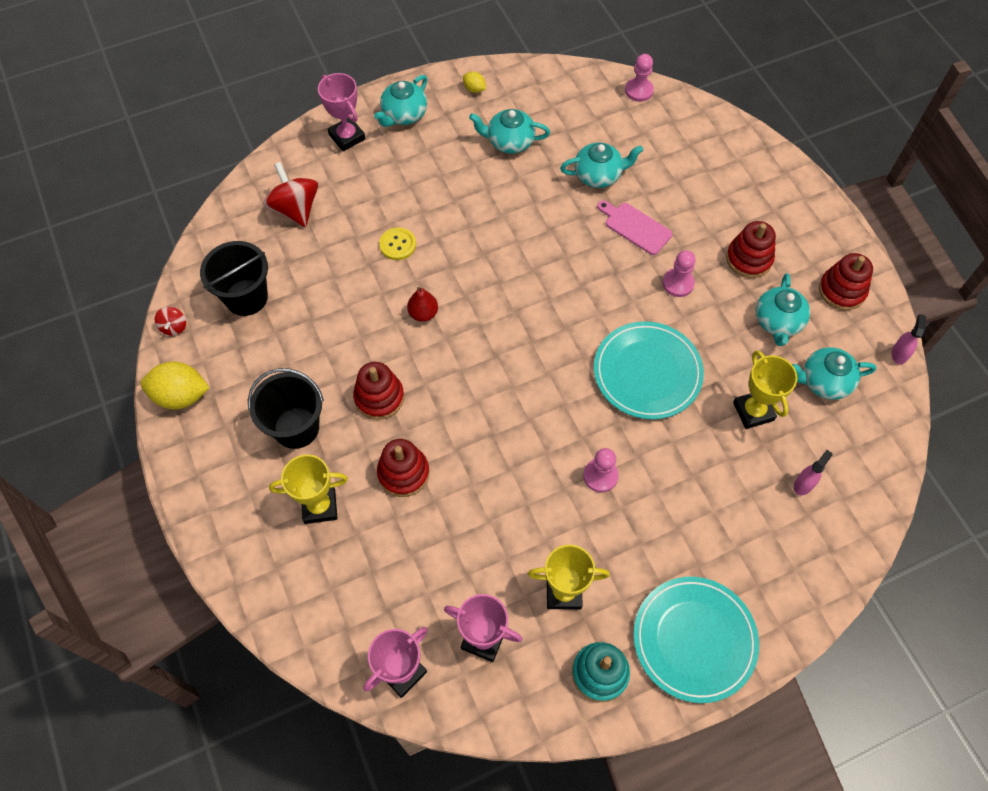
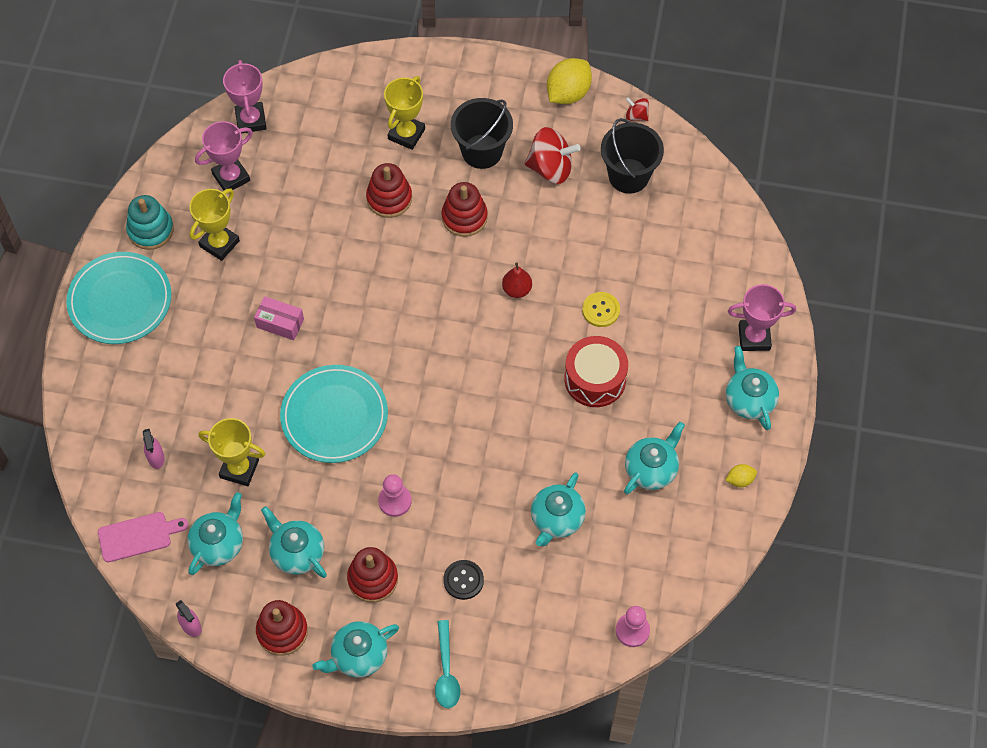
camera: 125 degrees right, 0 degrees up
red spinning top [264,162,318,227] -> red spinning top moved to [525,127,581,184]
pink pawn [583,448,619,493] -> pink box [254,296,304,340]
pink cutting board [597,200,673,255] -> pink cutting board moved to [98,512,188,562]
none -> turquoise teapot [312,621,399,678]
none -> turquoise spoon [435,620,460,708]
none -> black button [444,560,484,600]
none -> red drum [565,336,628,407]

